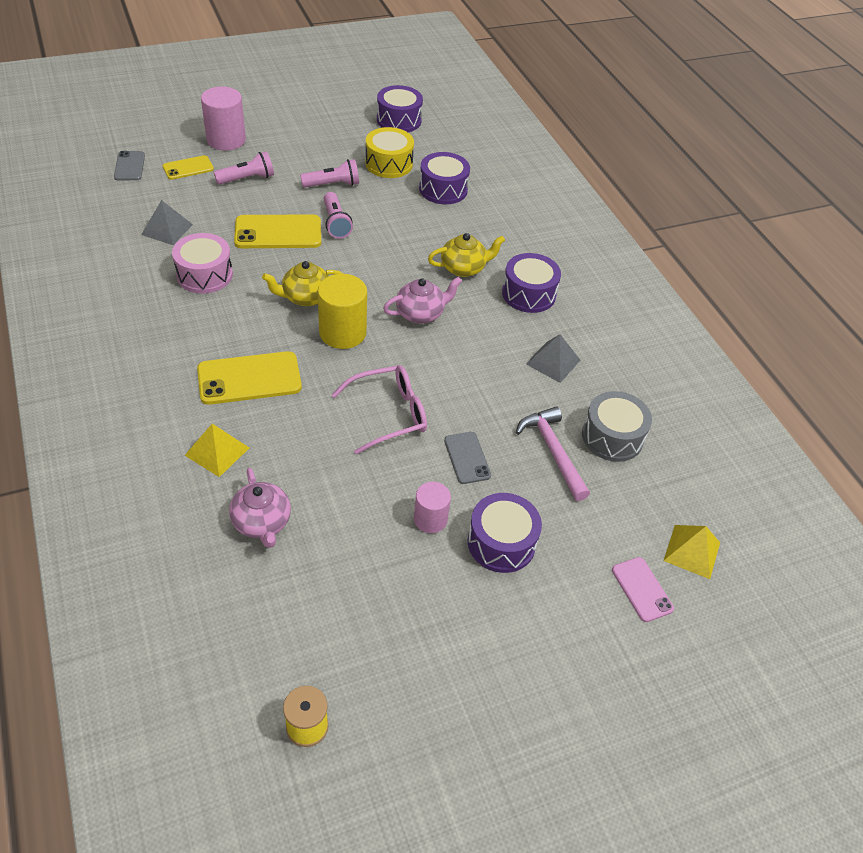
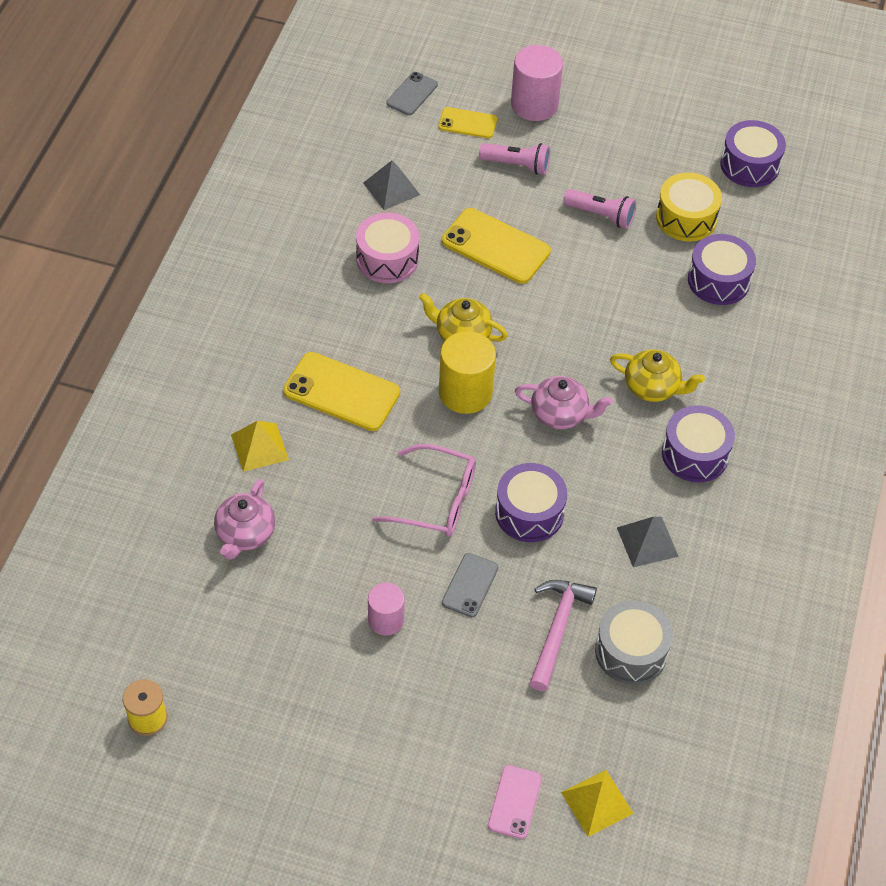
camera: 40 degrees right, 5 degrees up
pink flashlight [324,192,353,239] -> none
purple drum [468,493,542,573] -> purple drum moved to [495,463,567,542]

